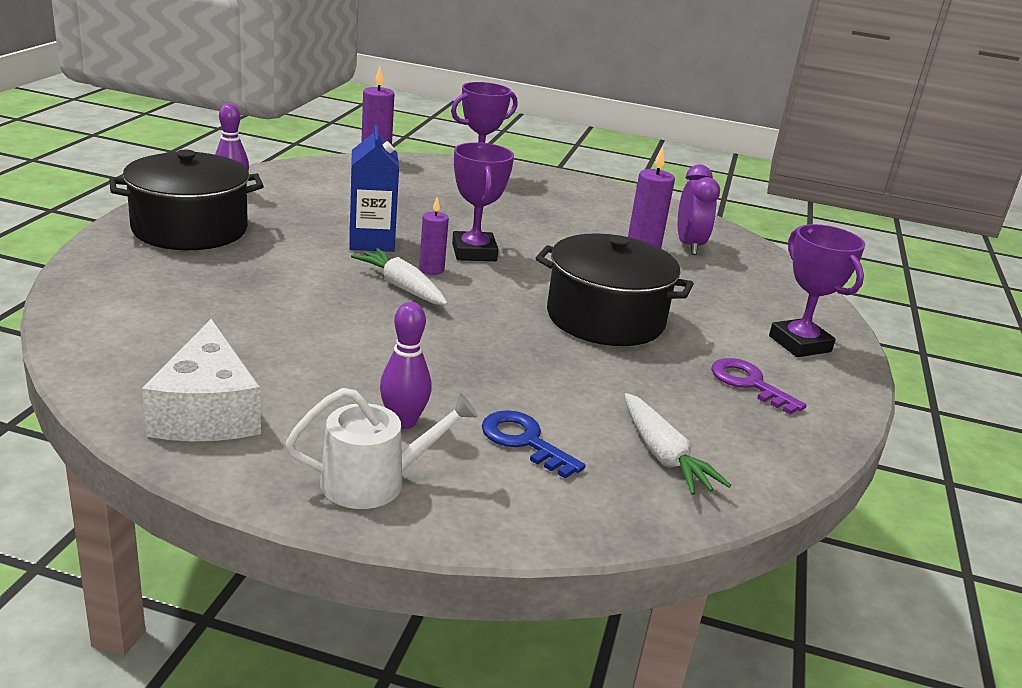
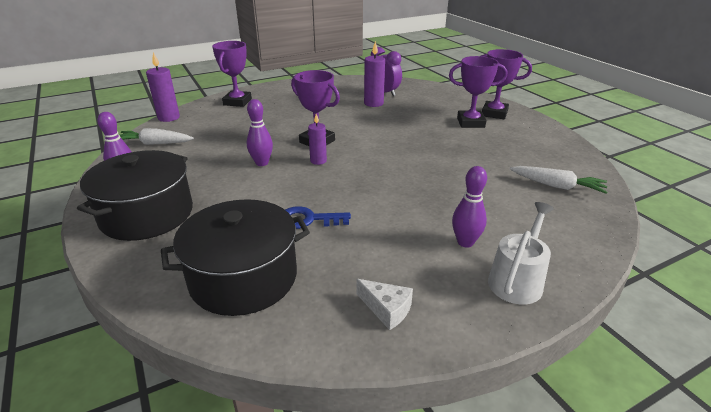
camera: 40 degrees left, 5 degrees up
white cheese [142,319,261,441] -> white cheese [357,279,413,330], size x0.53
blue carton [349,125,399,252] -> purple bowling pin [247,99,273,166]
white carrot [351,248,448,305] -> white carrot moved to [120,128,194,145]
blue key [482,410,586,479] -> blue key moved to [285,206,351,229]
black pot [536,233,694,346] -> black pot moved to [161,199,310,316]
purple key [711,358,807,414] -> none
none -> purple trophy [449,56,507,128]

